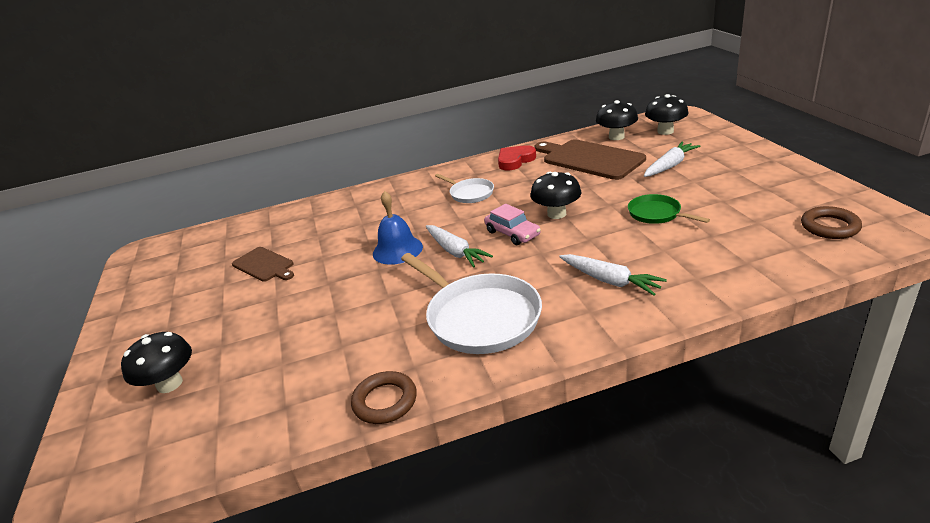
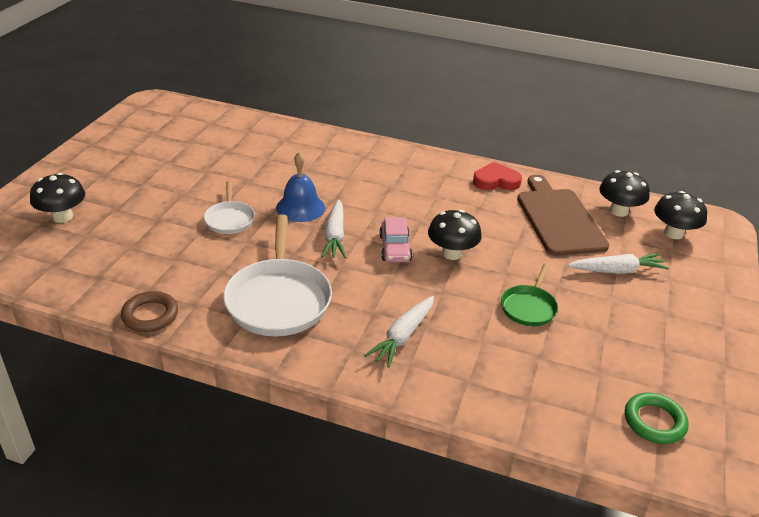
camera: 30 degrees right, 5 degrees up
brown cutting board [232,247,294,282] -> none
white pan [435,174,494,203] -> white pan moved to [204,181,255,234]
white carrot [559,254,667,296] -> white carrot turned 45 degrees clockwise [364,296,434,368]
green pan [628,194,710,224] -> green pan turned 150 degrees counterclockwise [501,264,558,326]
brown ring [801,206,862,239] -> green ring [625,393,689,444]

